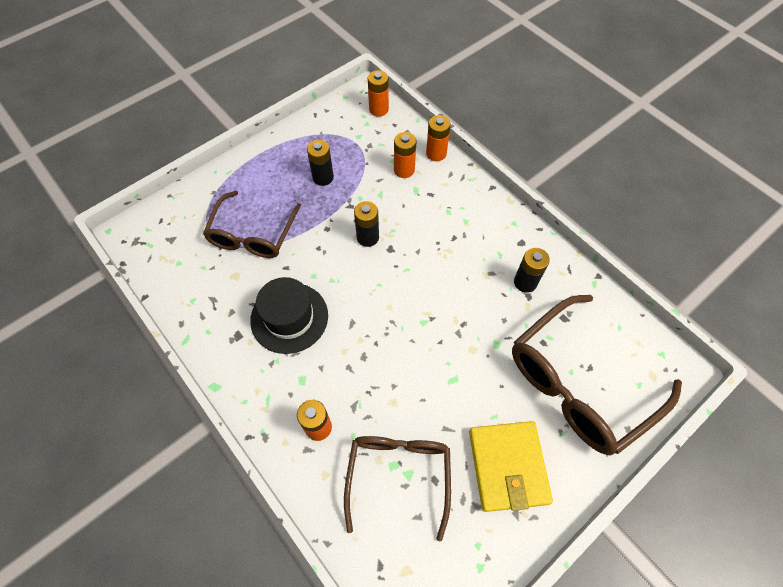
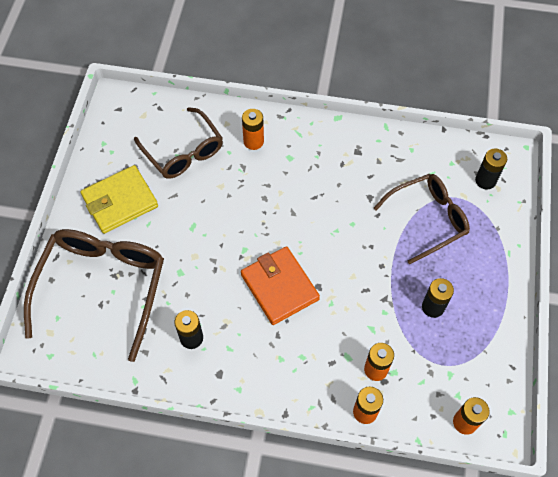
camera: 140 degrees right, 0 degrees up
brown glasses [203,191,301,258] -> brown glasses turned 90 degrees clockwise [373,174,470,265]
black hat [250,277,328,354] -> none
black battery [354,201,379,247] -> black battery moved to [475,149,507,189]
yellow wallet [469,421,553,512] -> yellow wallet turned 75 degrees counterclockwise [81,165,158,234]
none -> orange wallet [241,246,320,325]

